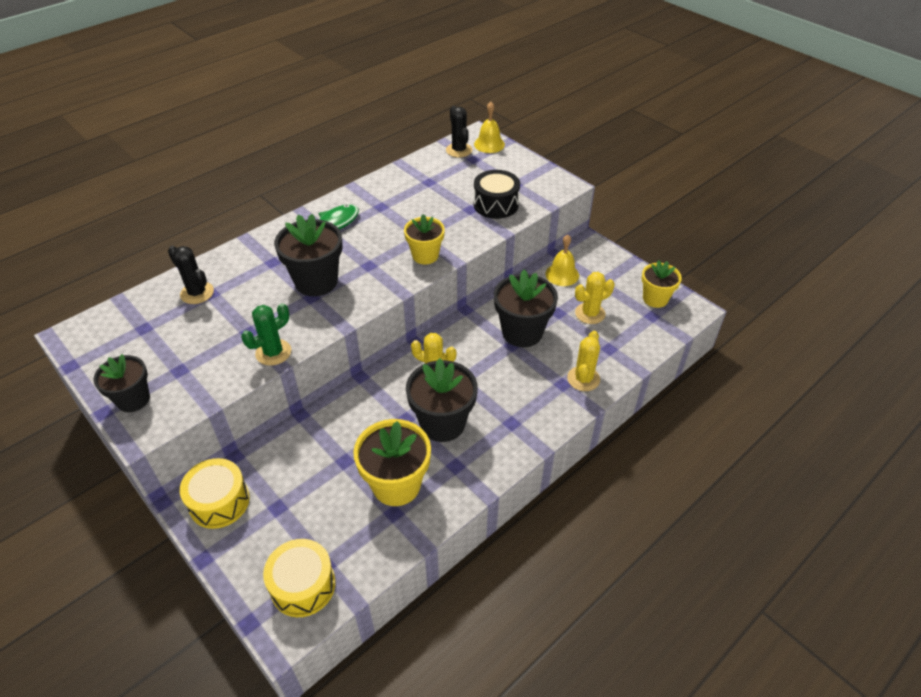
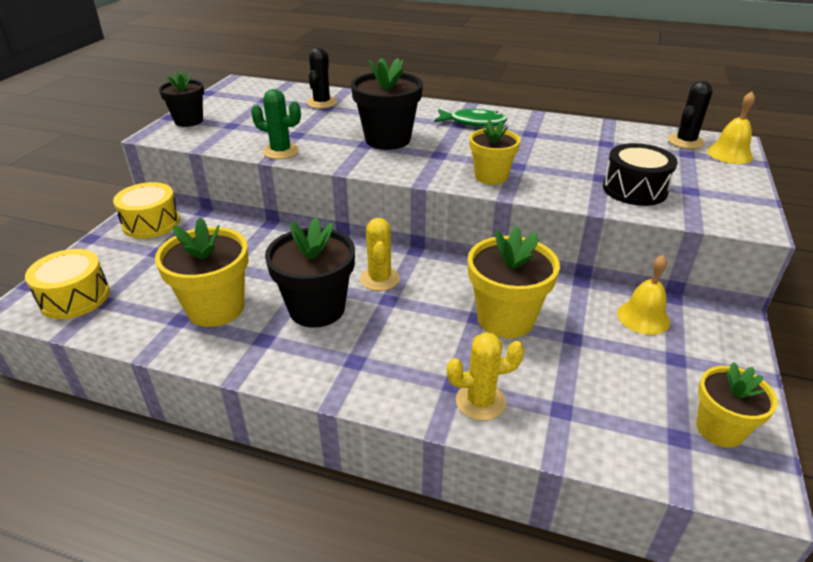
camera: 60 degrees right, 10 degrees down
black flower pot [494,270,558,347] -> yellow flower pot [468,226,560,338]
yellow cactus [575,272,615,324] -> none

